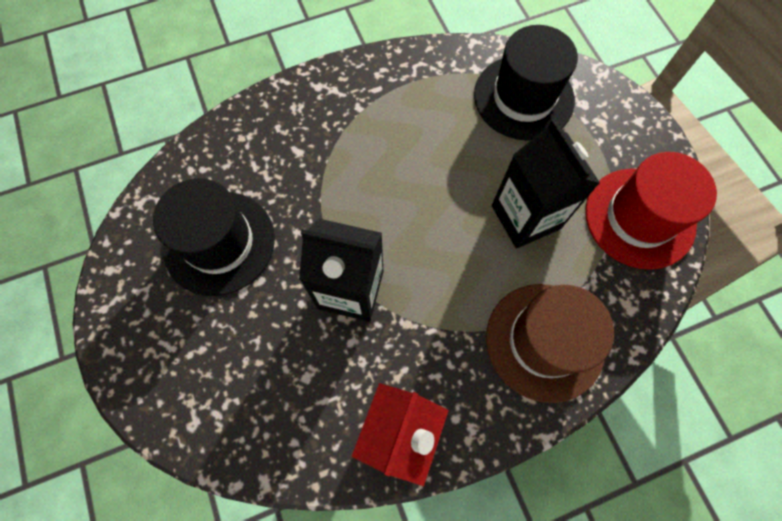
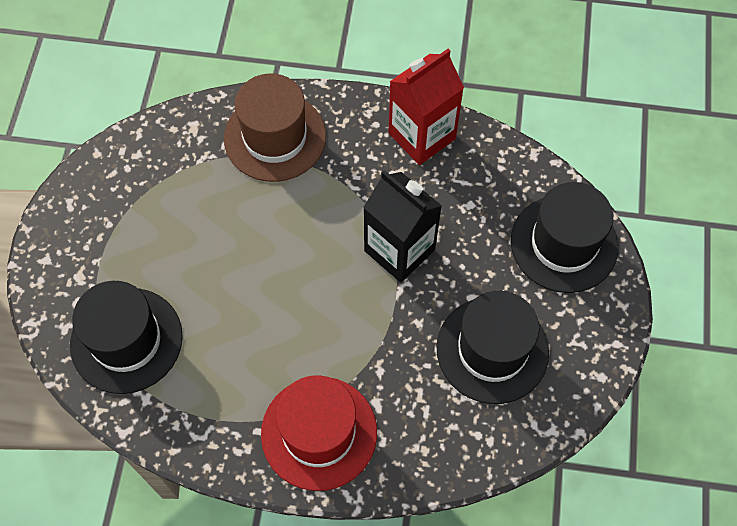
camera: 150 degrees left, 5 degrees down
black carton [492,118,600,249] -> none
red hat [585,152,717,270] -> red hat moved to [261,376,377,491]
none -> black hat [511,182,618,293]

